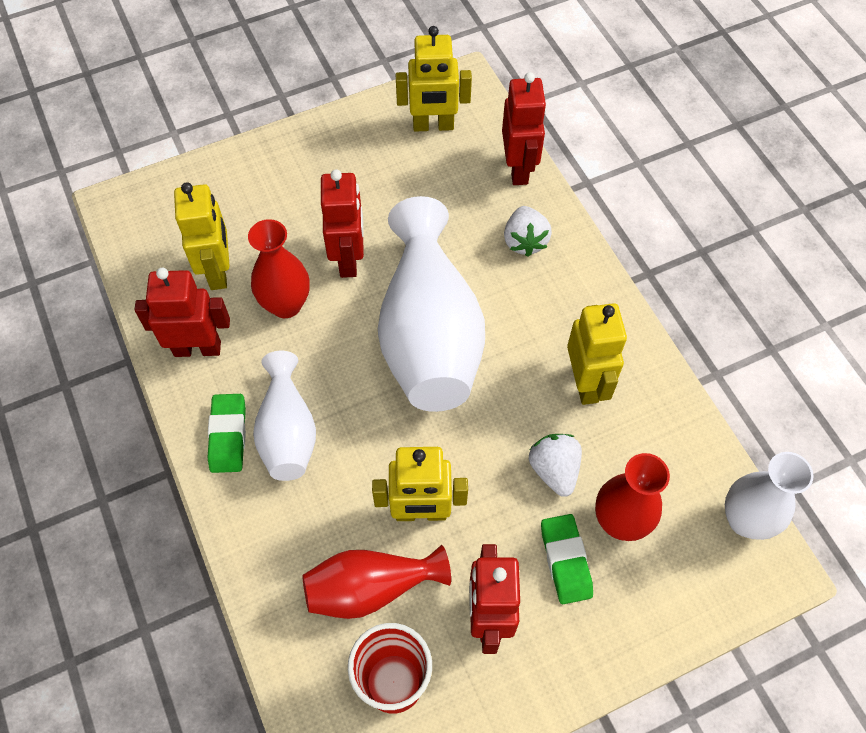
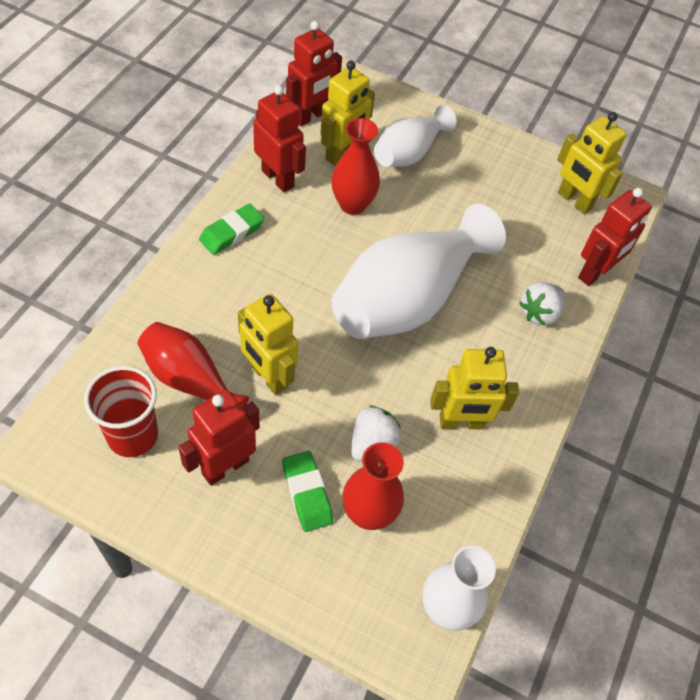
camera: 45 degrees right, 5 degrees down
white vase [253,351,316,481] -> white vase moved to [374,105,456,167]
red robot [321,169,364,278] -> red robot moved to [286,21,342,126]
green eraser [541,514,593,604] -> green eraser turned 60 degrees counterclockwise [282,451,333,532]
yellow robot [567,303,627,405] -> yellow robot turned 45 degrees clockwise [430,347,519,429]

